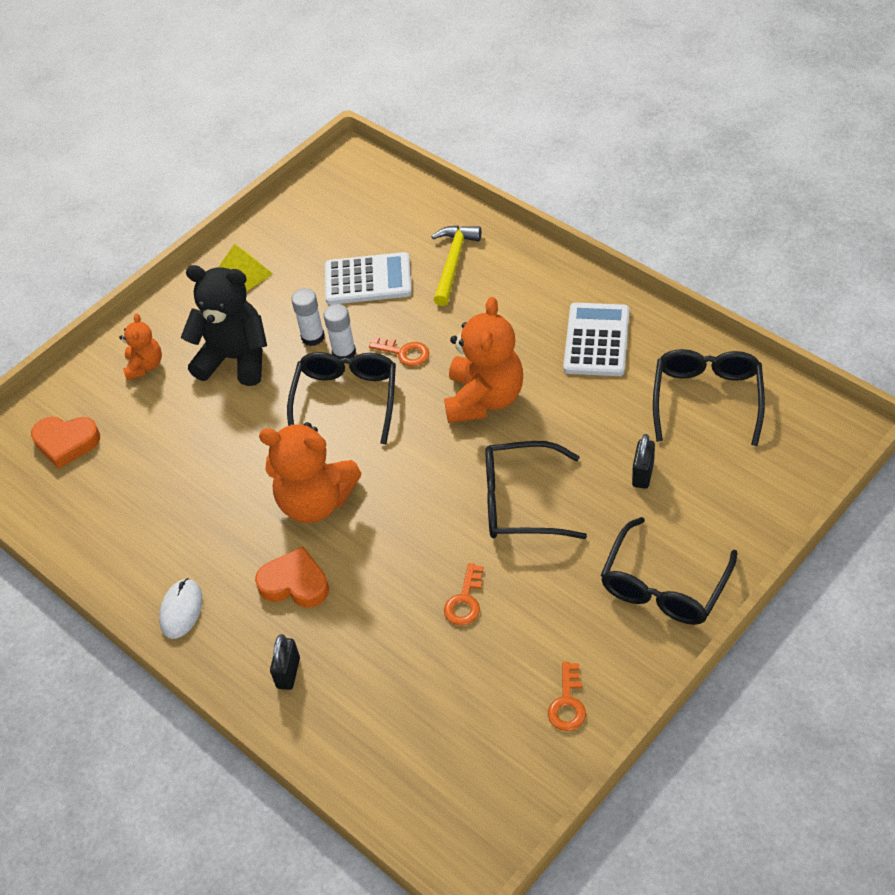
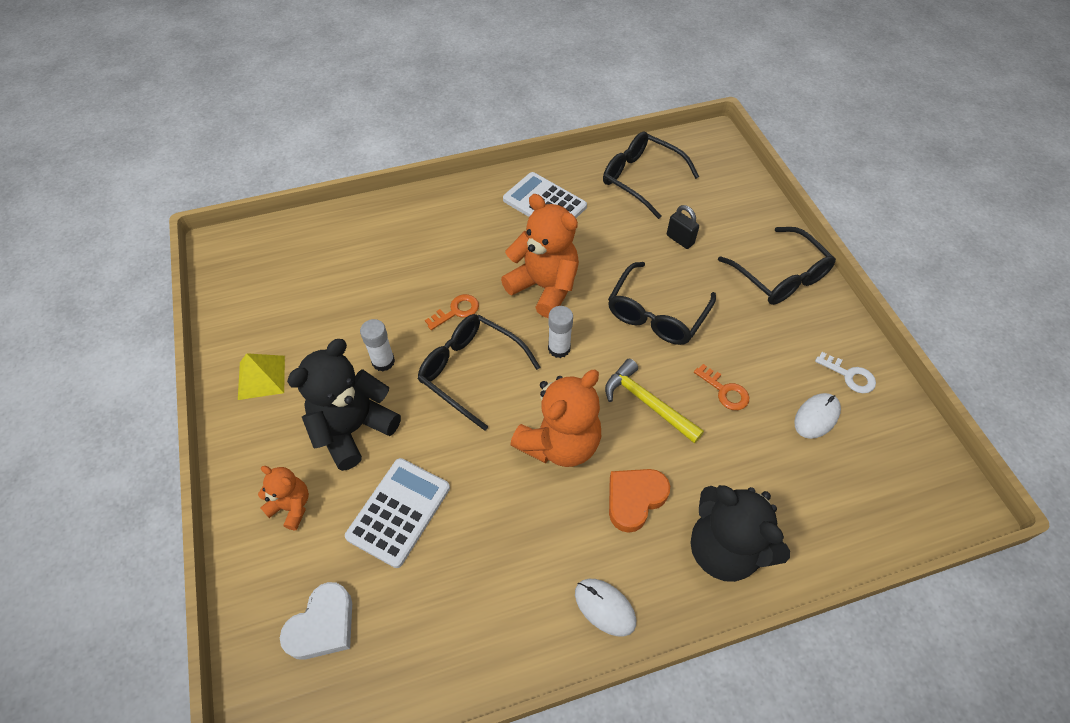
camera: 65 degrees left, 5 degrees up
orange heart [31,417,100,469] -> white heart [280,582,352,660]
black padlock [270,634,300,690] -> black teddy bear [690,485,790,582]
white glue stick [323,304,356,359] -> white glue stick moved to [548,306,573,358]
white calculator [325,252,412,305] -> white calculator moved to [345,458,450,568]
yellow hammer [431,225,481,306] -> yellow hammer moved to [605,359,704,444]
orange key [548,662,586,731] -> white key [815,352,876,393]
none -> white mouse [794,393,841,439]

